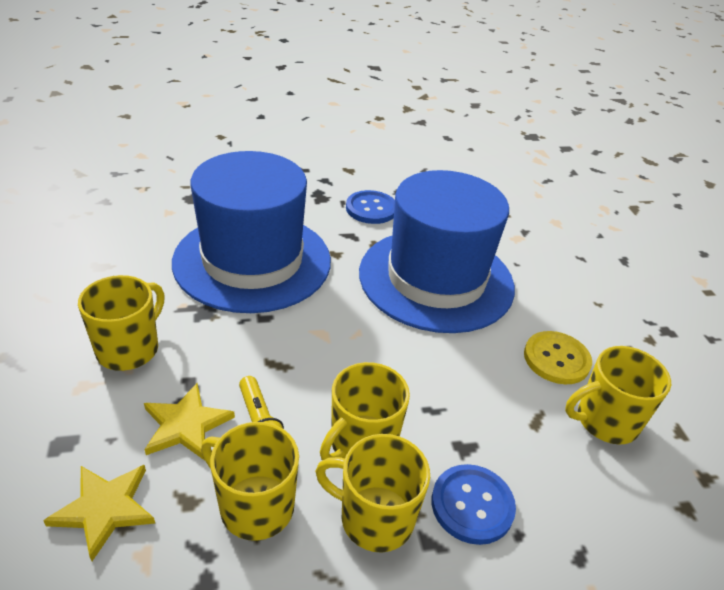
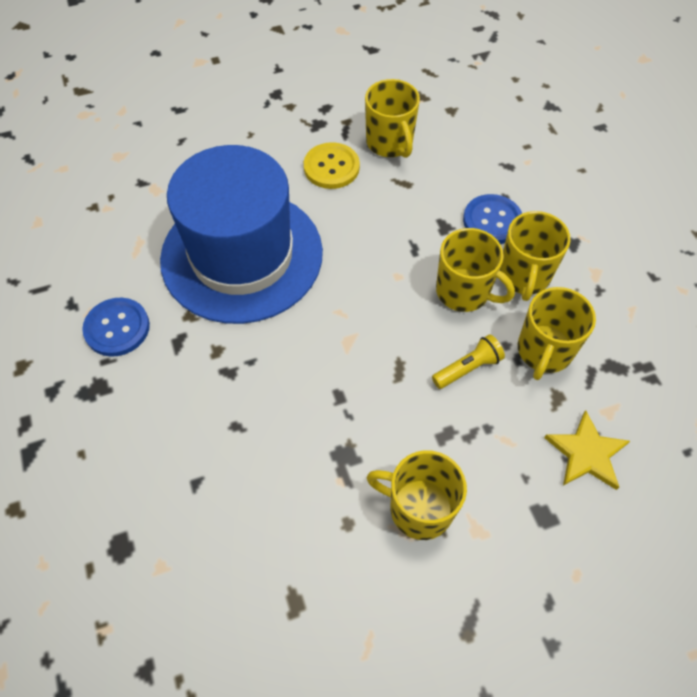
camera: 95 degrees left, 20 degrees up
yellow star [144,383,235,460] -> none
blue hat [172,151,331,313] -> none

